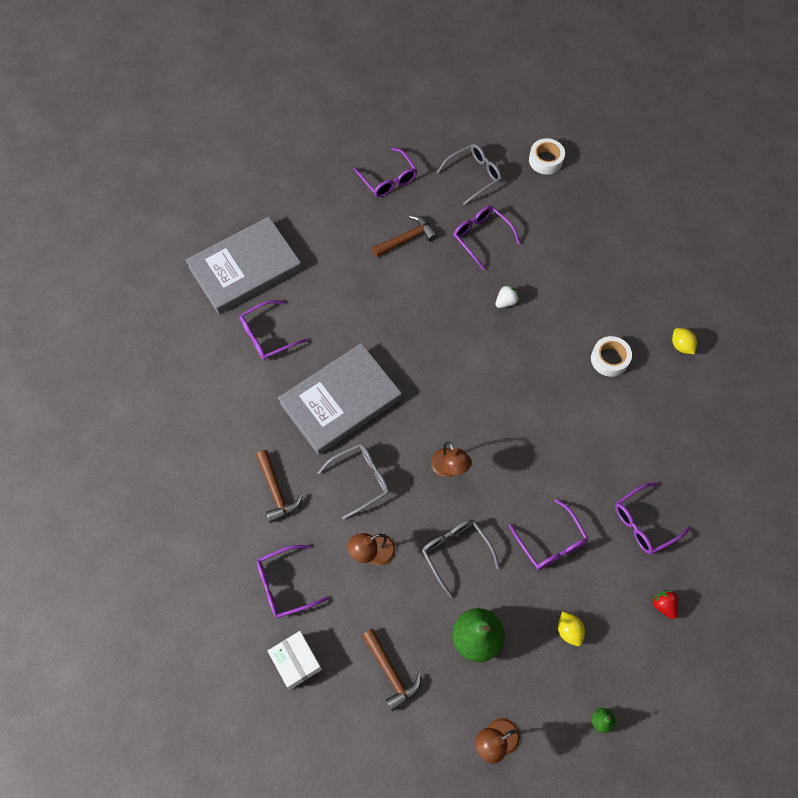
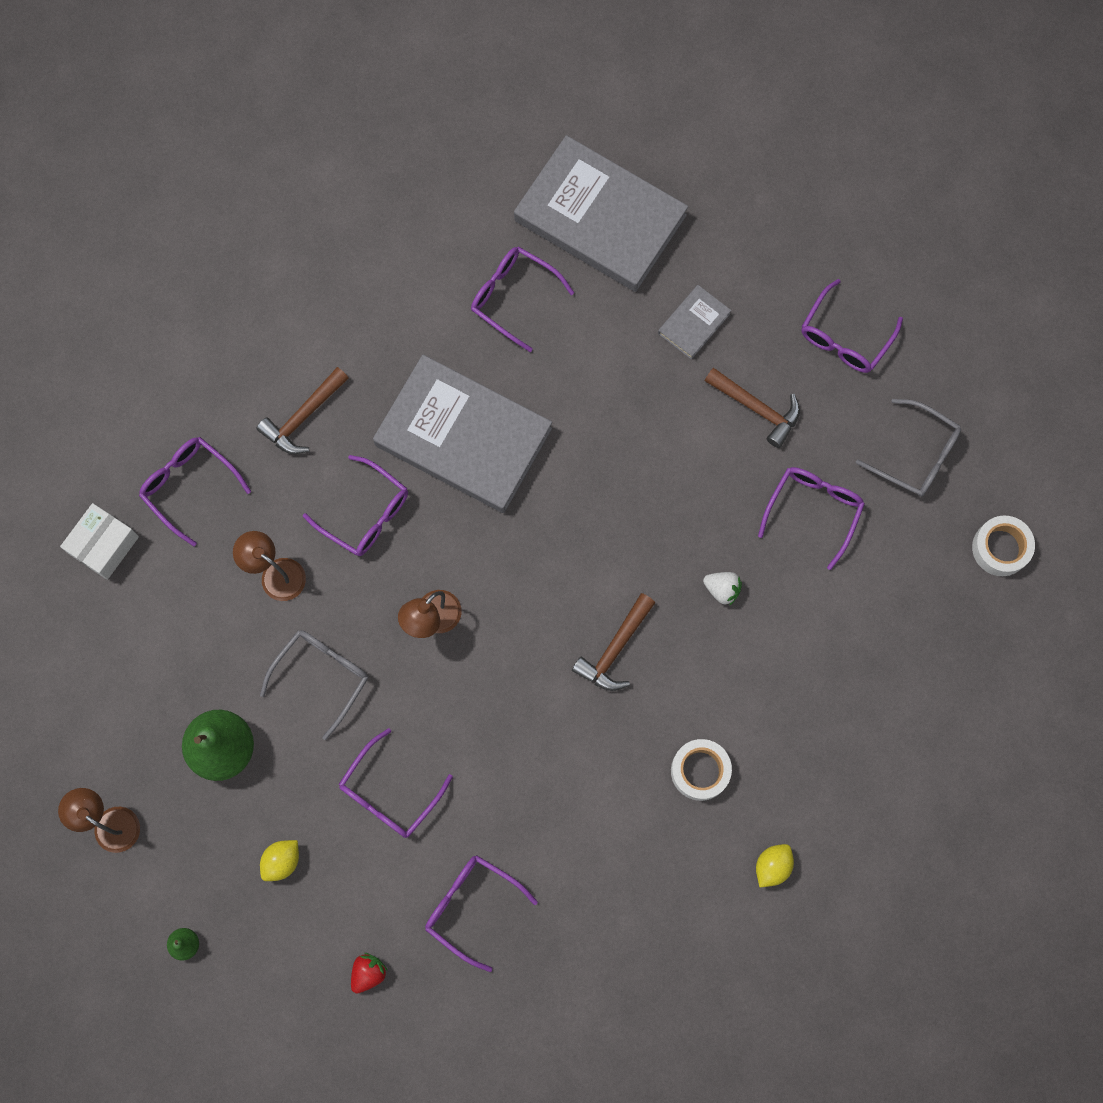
camera: 65 degrees right, 10 degrees up
grey glasses [318,444,390,519] -> purple glasses [303,455,408,556]
brown hammer [362,629,421,711] -> brown hammer moved to [572,593,655,691]
none -> grey book [658,285,731,360]

